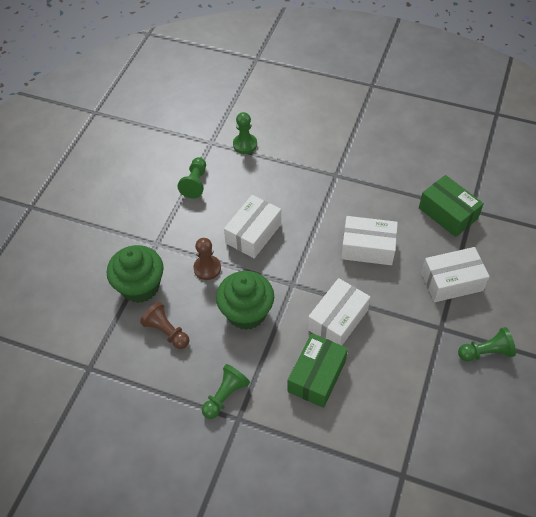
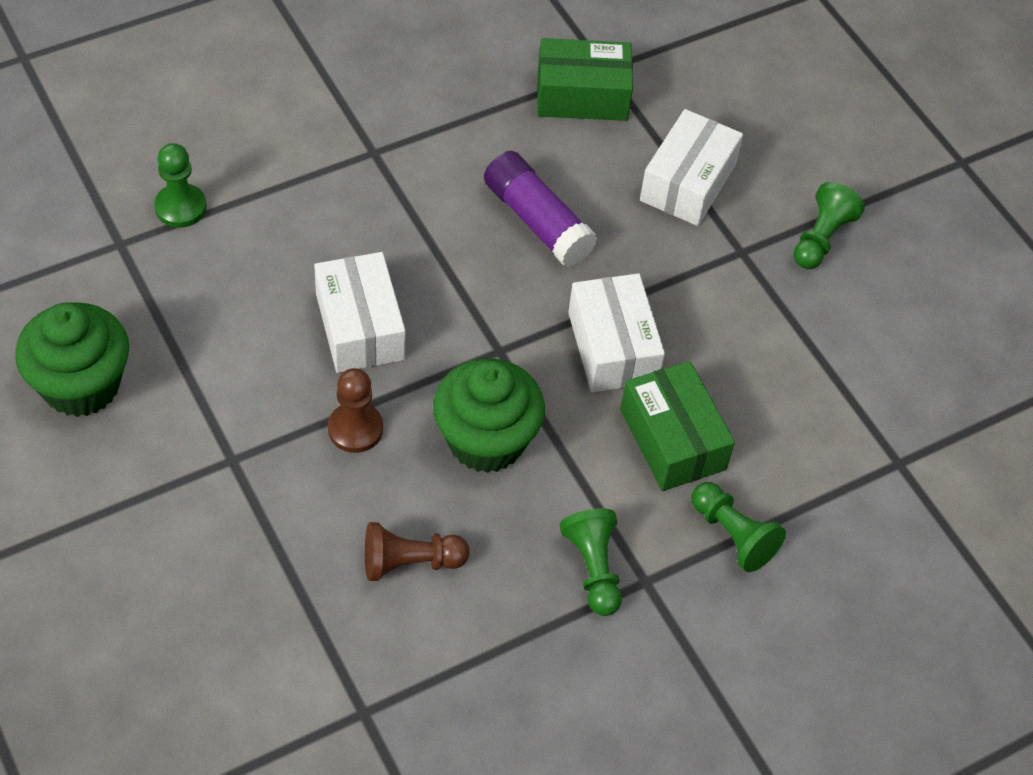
camera: 55 degrees left, 0 degrees up
green cupcake [107,245,164,303] -> green cupcake moved to [15,302,129,417]
green pawn [177,157,206,198] -> green pawn moved to [691,482,786,572]
white box [341,216,398,265] -> purple glue stick [484,151,597,267]

